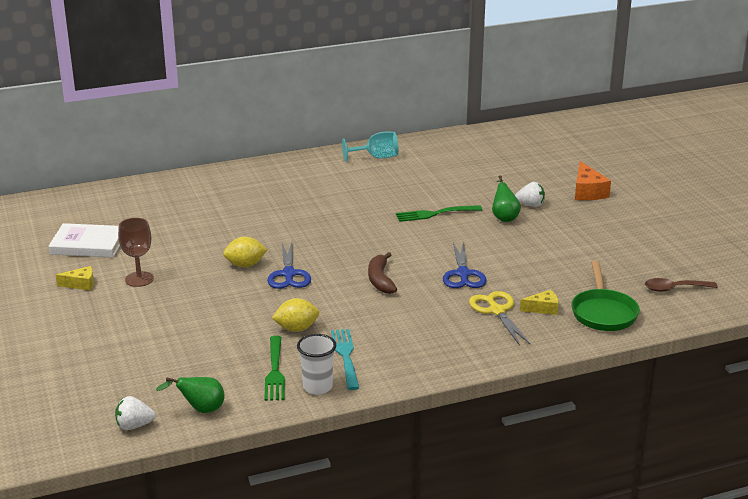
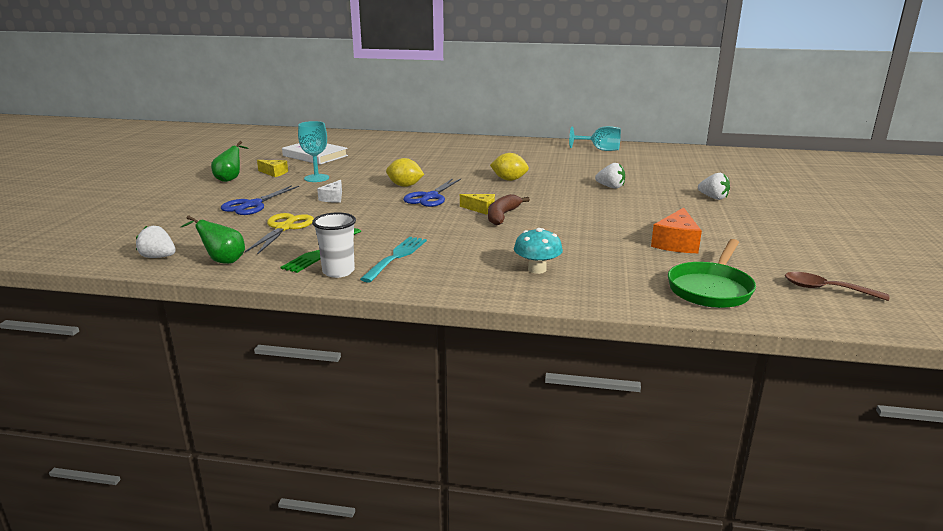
camera: 30 degrees right, 5 degrees down
brown goblet [118,218,154,287] -> turquoise goblet [298,121,329,182]
yellow lemon [272,298,319,332] -> yellow lemon moved to [490,153,529,181]
green fork [396,205,482,222] -> white strawberry [595,163,625,189]
blue scissors [443,240,487,288] -> blue scissors moved to [221,185,299,215]
yellow scissors [469,291,531,346] -> yellow scissors moved to [245,213,314,255]
green pear [492,175,521,222] -> green pear moved to [211,141,249,182]
yellow cheese [520,290,558,315] -> yellow cheese moved to [460,194,495,215]
orange cheese [575,161,611,200] -> orange cheese moved to [651,208,702,253]
none -> white cheese [317,180,342,203]
none -> turquoise mushroom [514,228,563,274]

